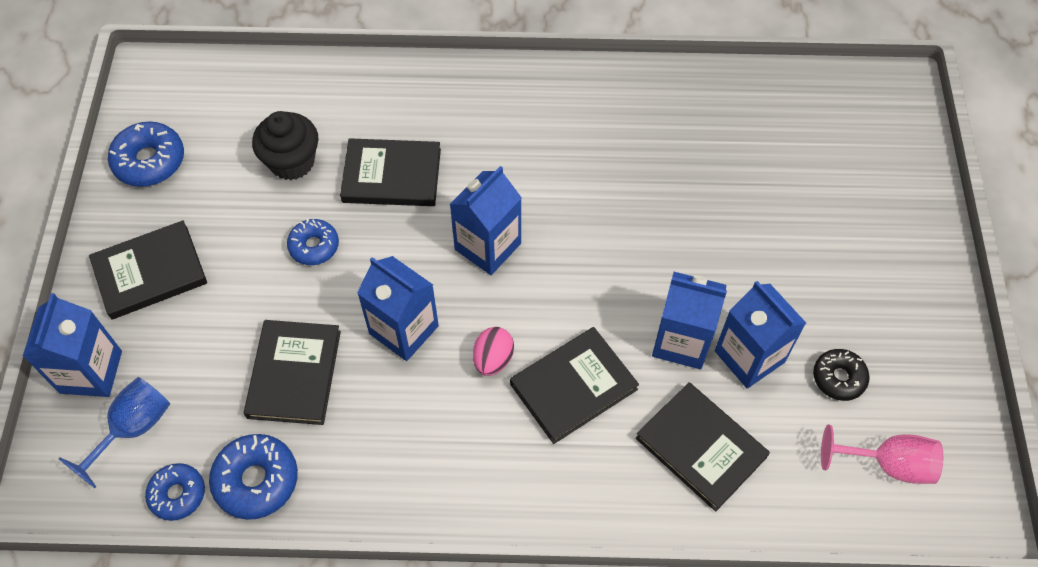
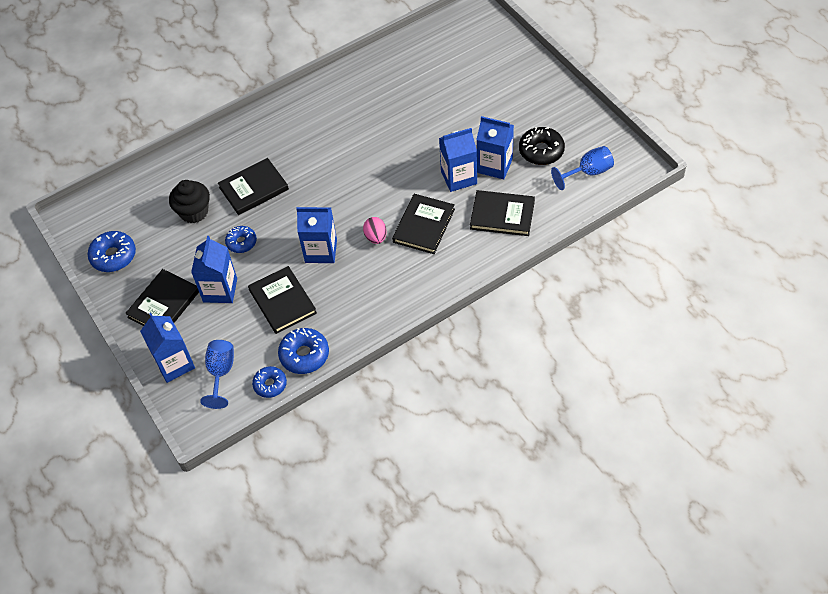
camera: 30 degrees left, 5 degrees down
blue carton [450,166,522,275] -> blue carton moved to [191,236,237,303]
black donut [813,349,870,401] -> black donut [519,127,565,165], size x1.51
pink goblet [821,425,943,484] -> blue goblet [551,146,614,190]

